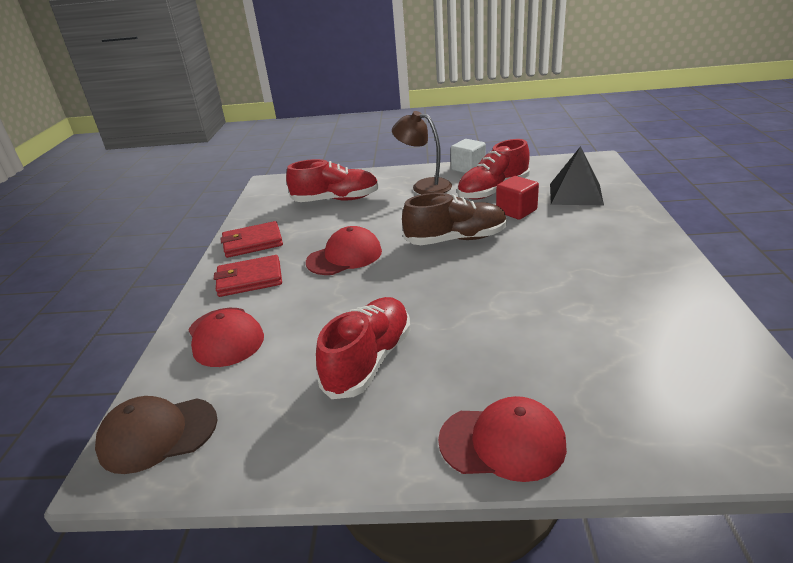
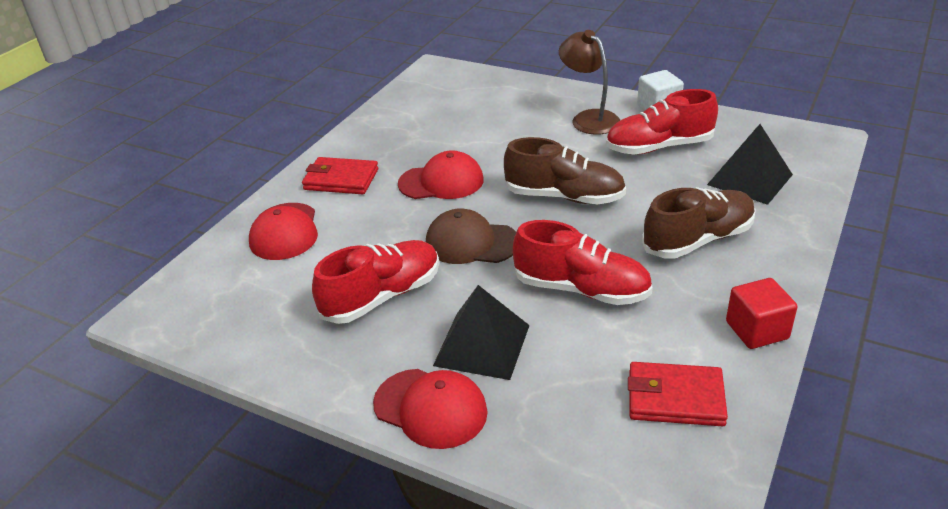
camera: 25 degrees right, 5 degrees up
brown cap [95,396,217,474] -> brown cap moved to [426,209,516,264]
red wallet [220,221,283,258] -> red wallet moved to [628,362,728,426]
red shoe [286,159,379,202] -> red shoe moved to [513,220,653,305]
red cube [496,176,539,220] -> red cube moved to [726,278,797,349]
none -> black pyramid [433,285,530,380]
none -> brown shoe [642,187,756,259]

